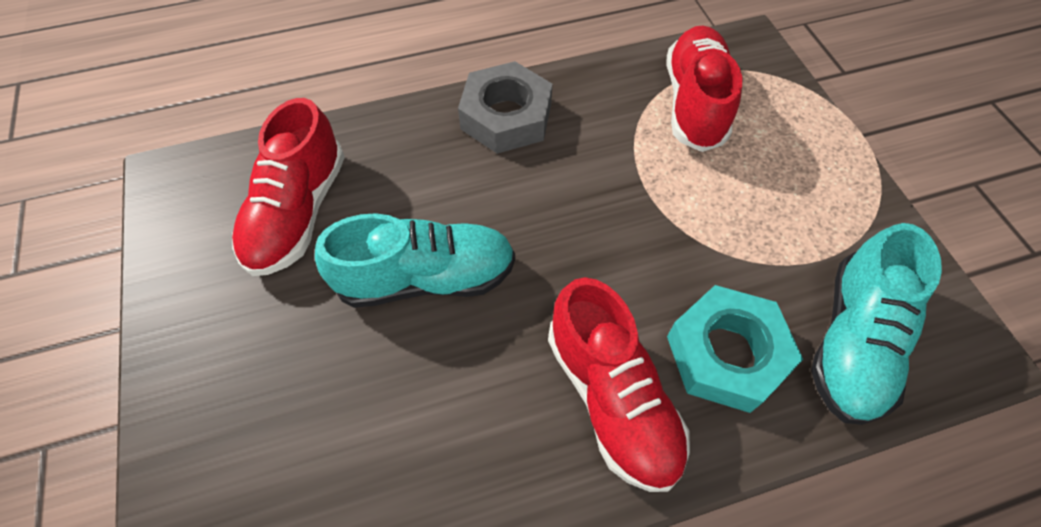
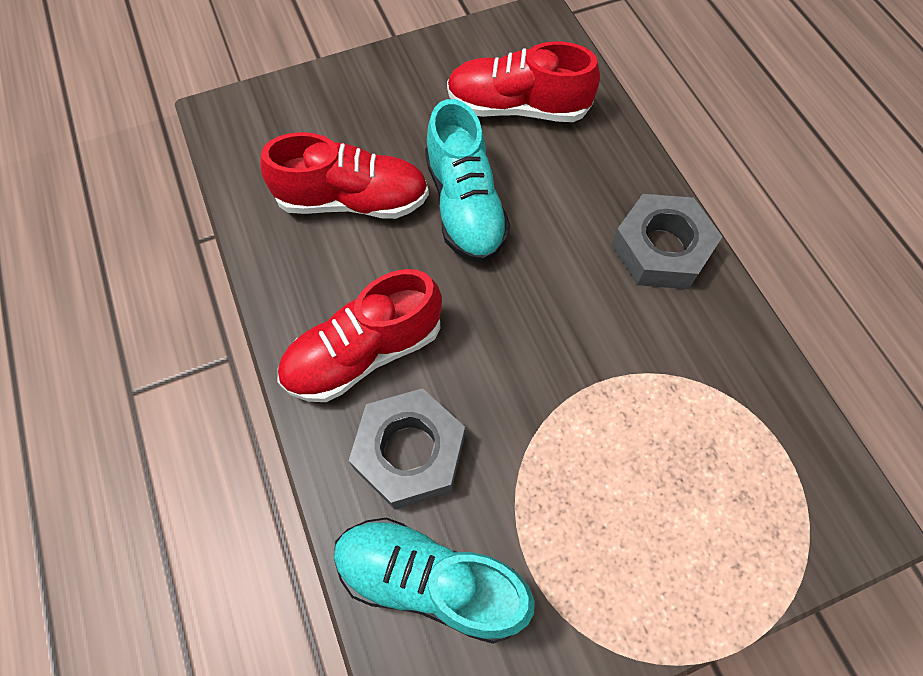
camera: 85 degrees right, 5 degrees up
red shoe [666,26,742,152] -> red shoe moved to [260,132,429,219]
turquoise nut [667,285,803,413] -> grey nut [349,388,465,510]

